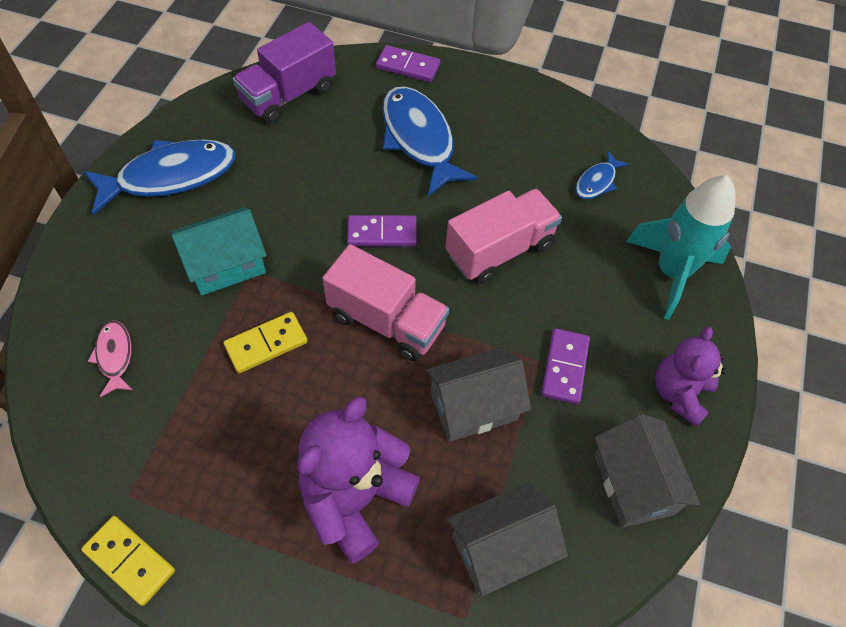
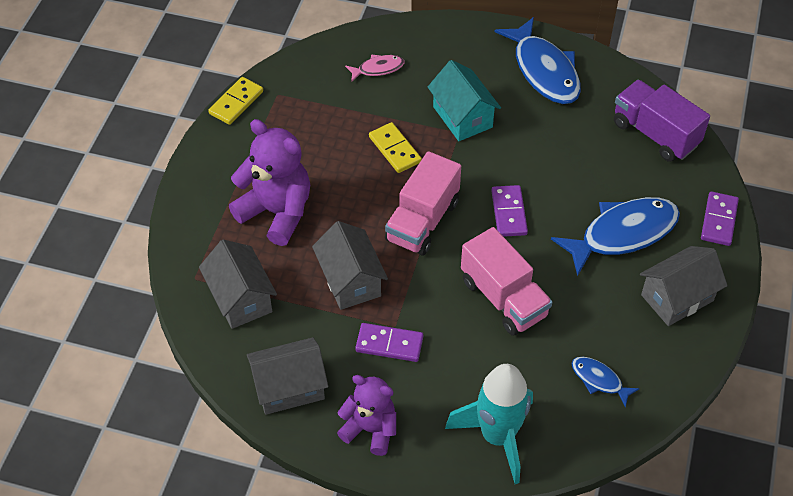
camera: 90 degrees right, 5 degrees down
none -> grey house [640,246,728,326]

